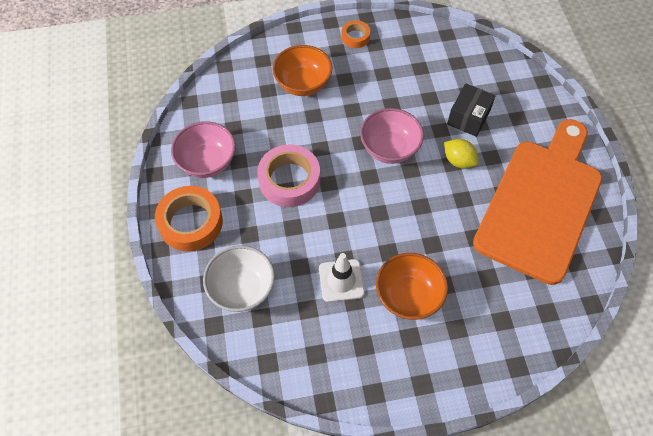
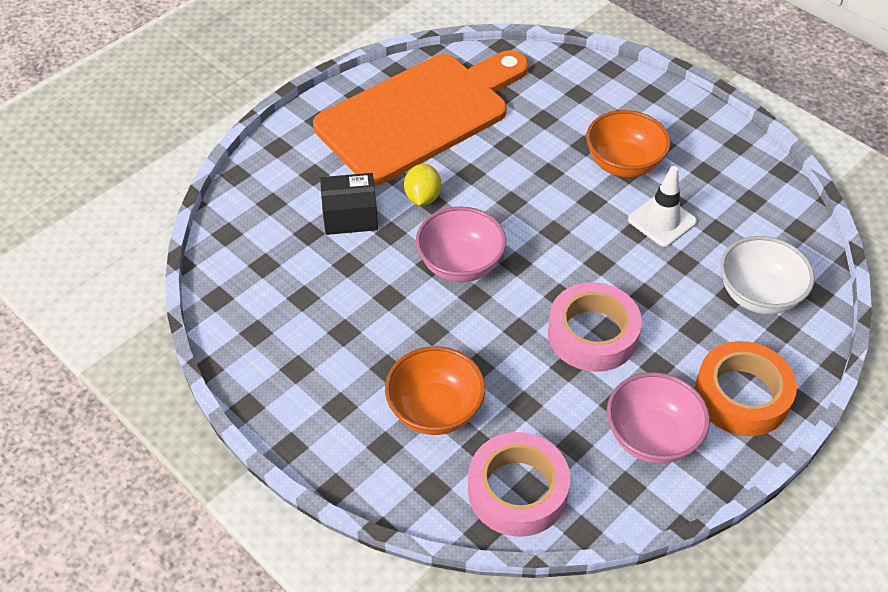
camera: 125 degrees left, 10 degrees down
orange tape [341,20,370,48] -> none
orange cutting board [473,119,602,285] -> orange cutting board turned 150 degrees clockwise [313,50,529,185]
none -> pink tape [468,432,570,537]

